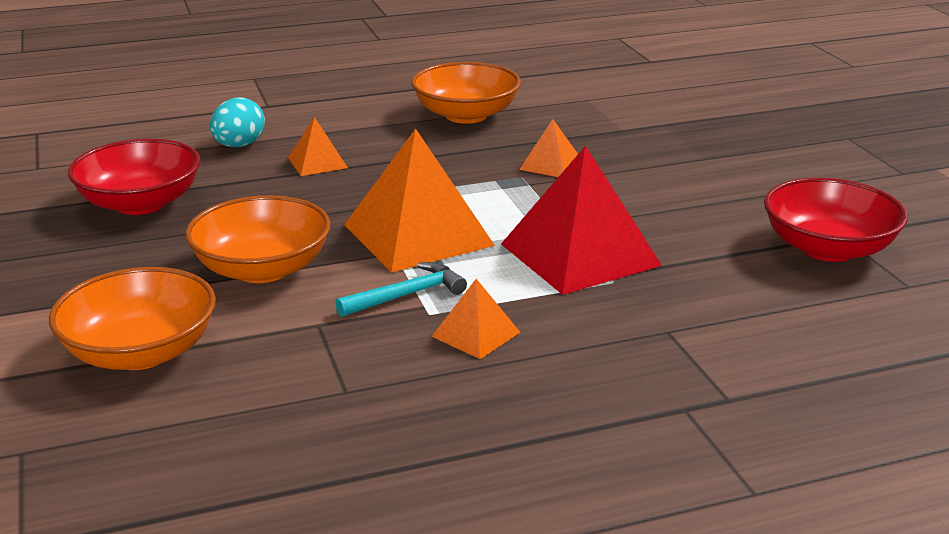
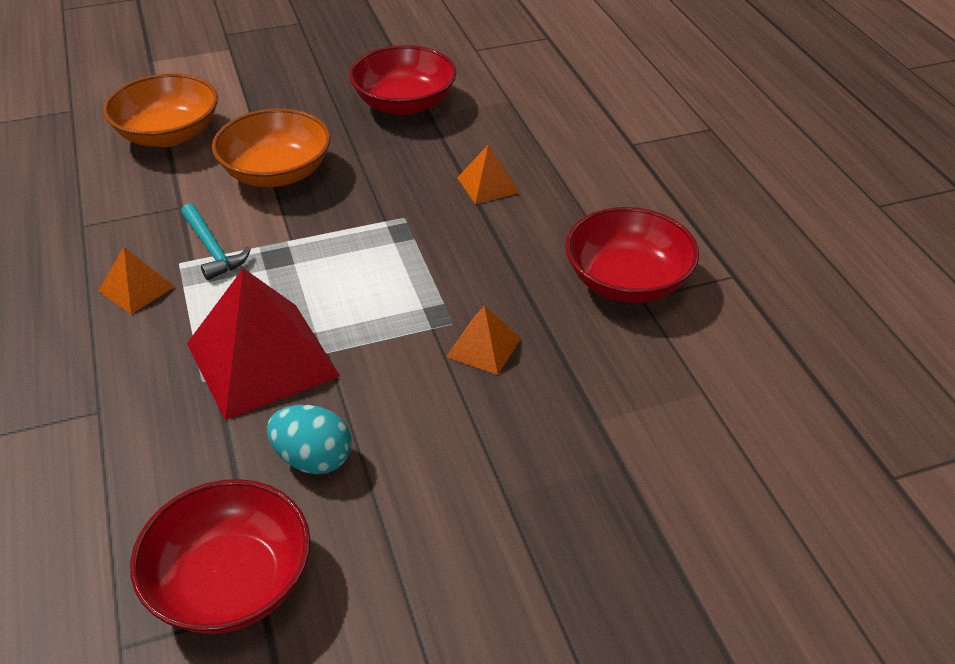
camera: 90 degrees right, 15 degrees up
turquoise egg [210,98,265,147] -> turquoise egg moved to [267,405,352,475]
orange pyramid [344,128,495,273] -> none
orange bowl [411,62,521,124] -> red bowl [565,207,699,303]

